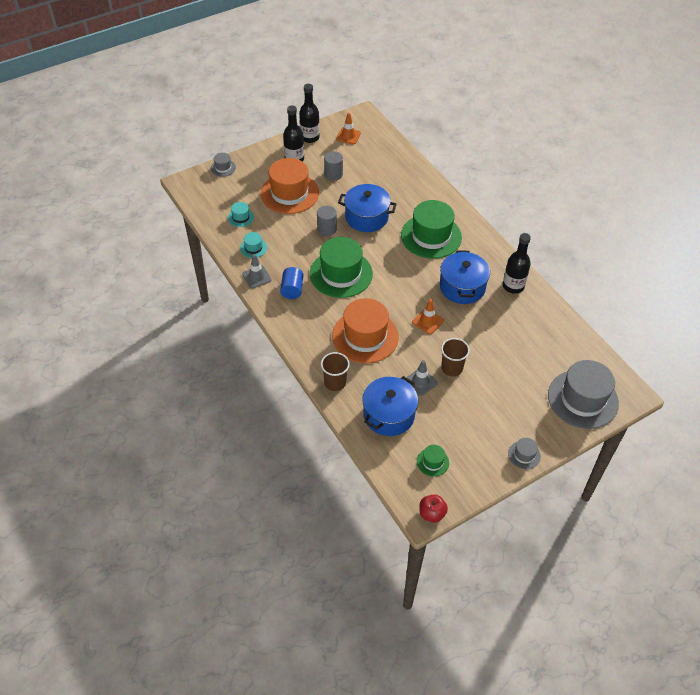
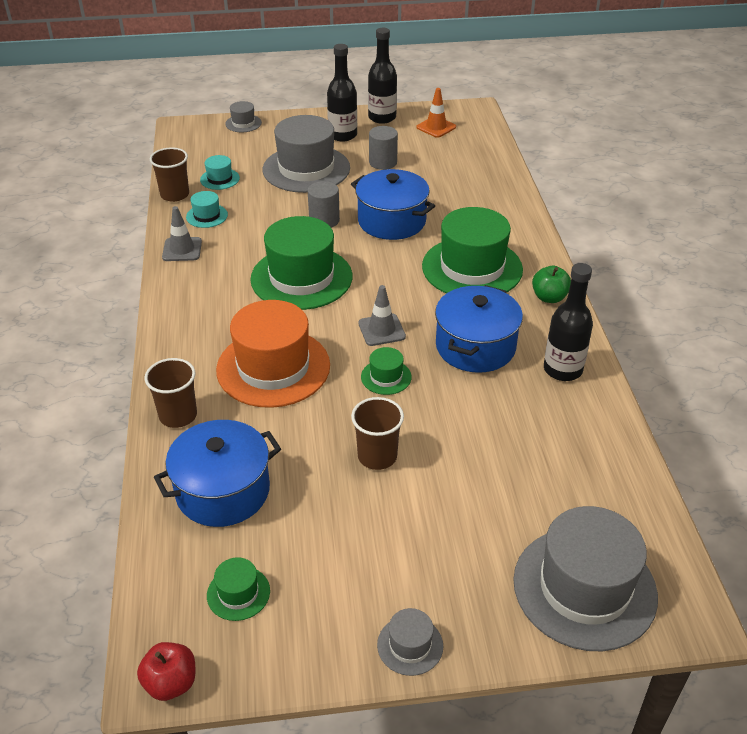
camera: 25 degrees right, 10 degrees down
orange hat [260,158,319,214] -> grey hat [263,115,350,193]
blue cylinder [280,267,303,299] -> none
grey traffic cone [406,360,438,396] -> grey traffic cone moved to [358,285,406,346]
orange traffic cone [412,299,444,334] -> green hat [361,347,412,395]
none -> brown cup [150,147,189,202]
none -> green apple [532,266,571,303]

